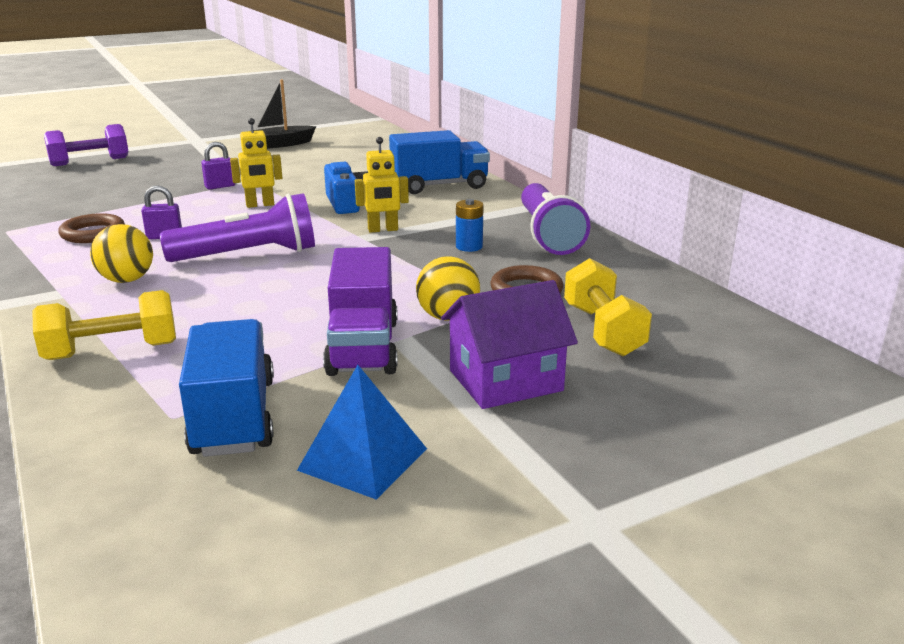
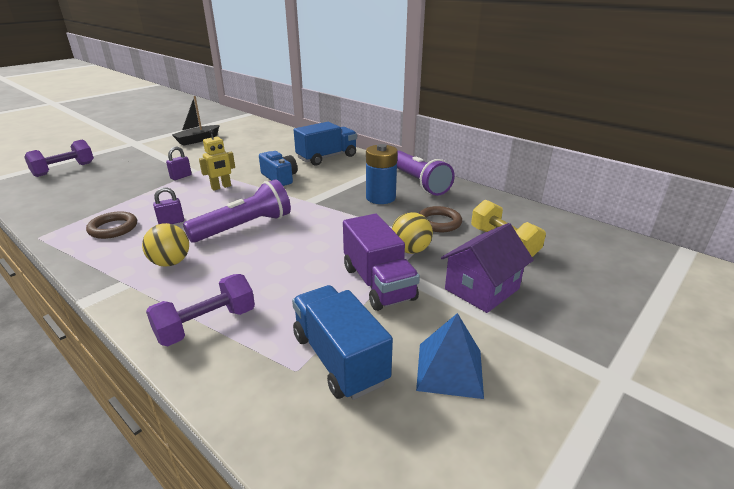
camera: 20 degrees left, 5 degrees up
yellow dumbbell [32,290,176,360] -> purple dumbbell [146,274,255,346]
yellow robot [355,137,409,233] -> none
blue battery [456,199,484,252] -> blue battery [366,144,398,204], size x1.77

